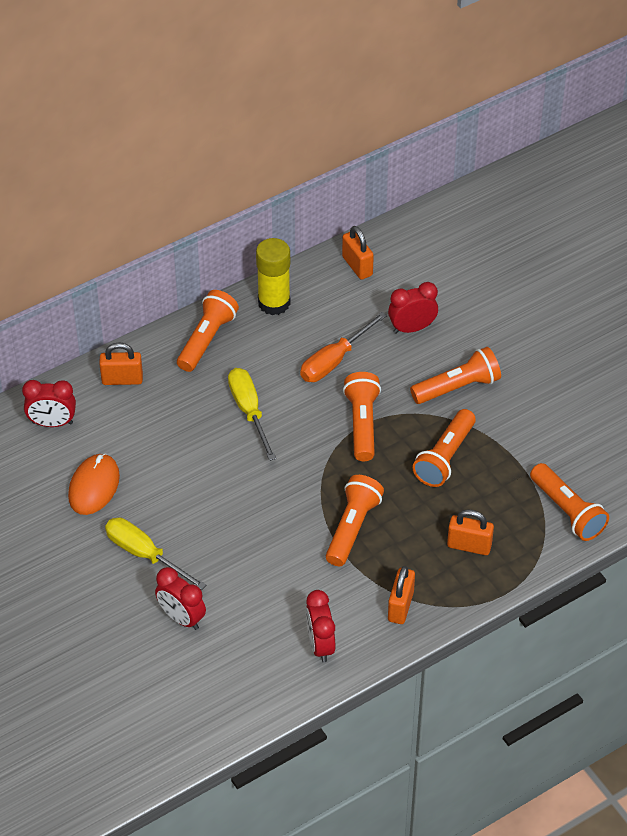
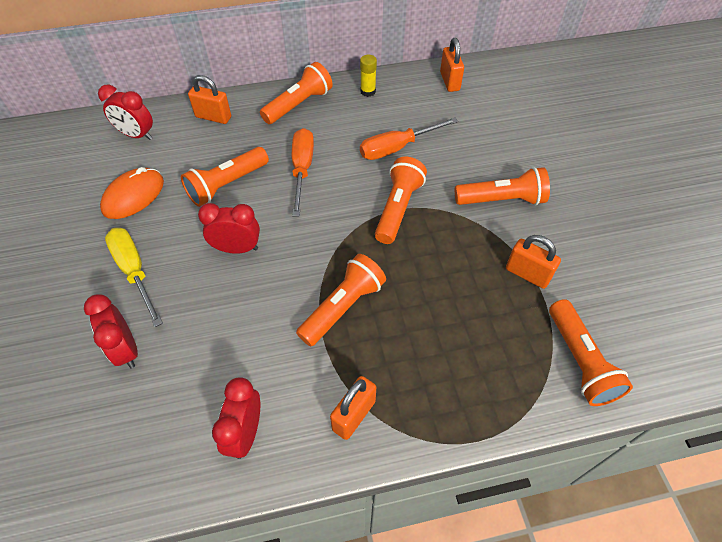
camera: 20 degrees right, 5 degrees up
yellow screwdriver [228,368,276,461] -> orange screwdriver [292,128,314,217]
yellow glue stick [256,238,290,315] -> yellow glue stick [360,55,377,97], size x0.55
red clock [388,282,438,334] -> red clock moved to [198,203,260,254]
orange flashlight [412,409,476,487] -> orange flashlight moved to [181,147,269,207]
orange padlock [447,509,494,555] -> orange padlock moved to [506,235,561,289]

